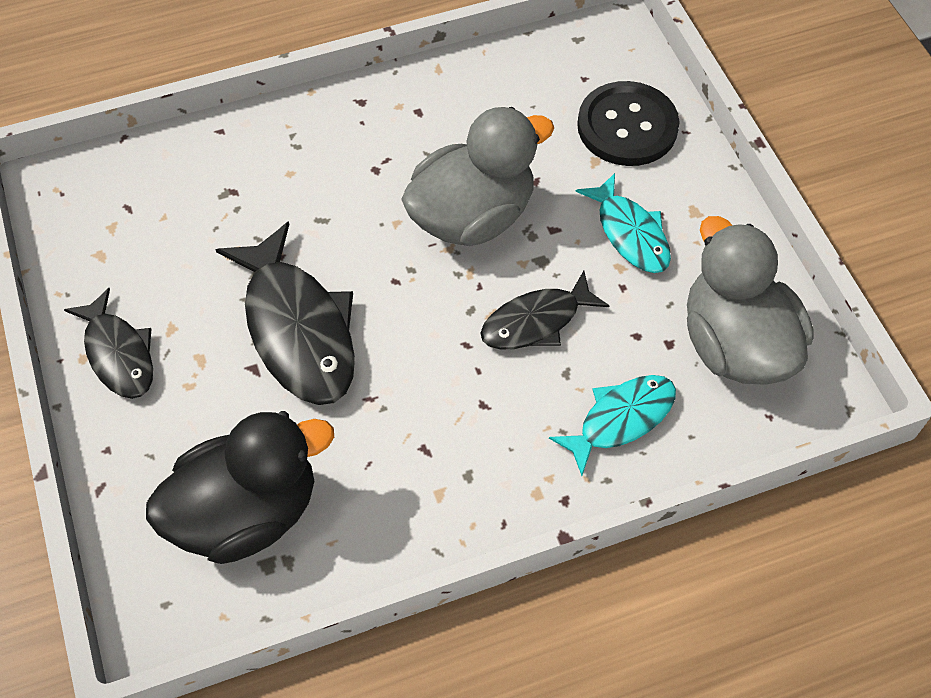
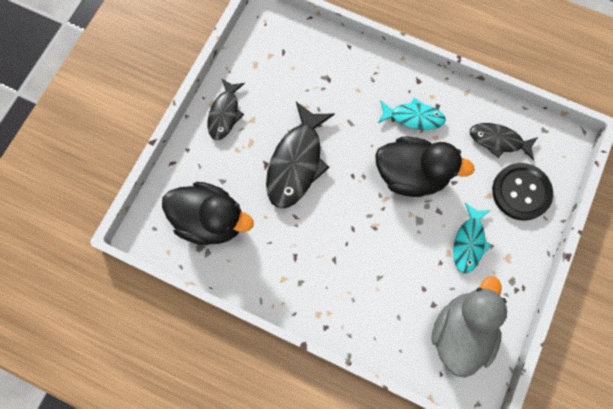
camera: 45 degrees right, 15 degrees up
grey duck [401,107,554,246] -> black duck [375,137,475,197]
black fish [480,271,610,349] -> black fish moved to [470,123,538,160]
turquoise fish [549,375,676,476] -> turquoise fish moved to [378,98,446,130]

